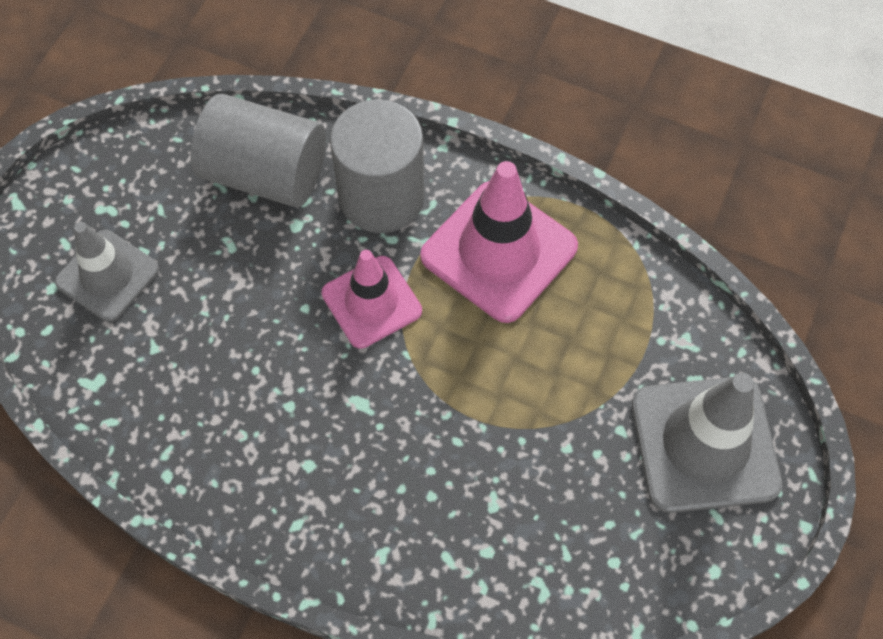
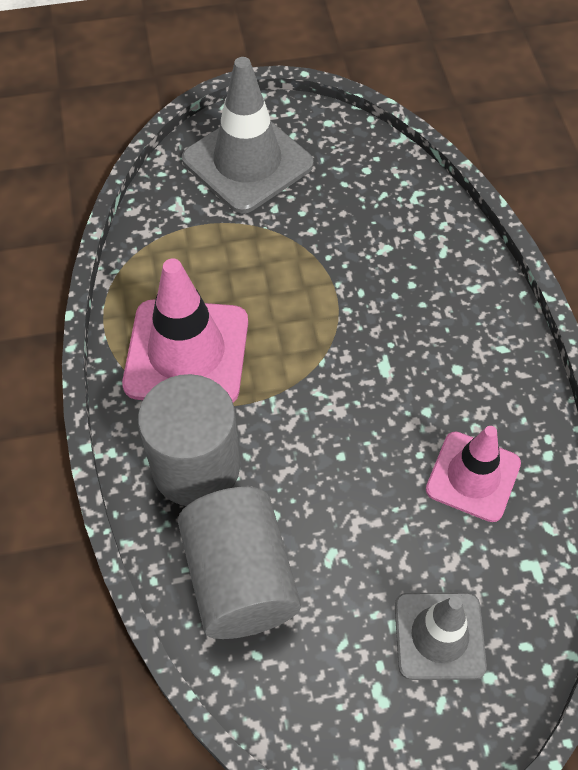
camera: 125 degrees left, 5 degrees down
pink traffic cone [321,250,422,349] -> pink traffic cone moved to [426,426,521,522]

